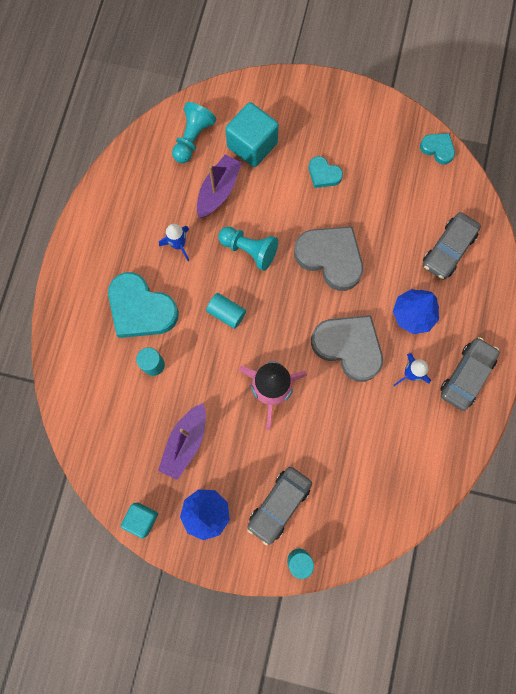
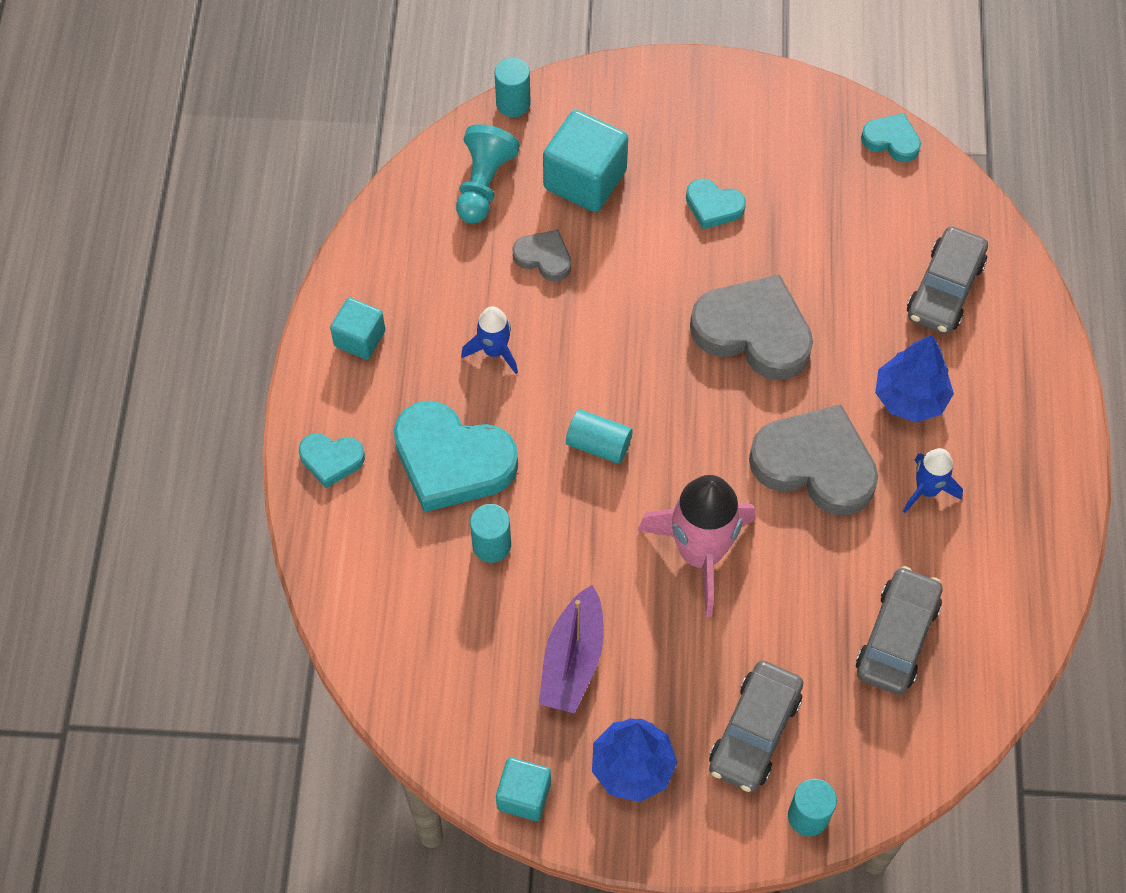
camera: 10 degrees left, 15 degrees down
purple boat [197,154,242,218] -> grey heart [512,230,571,281]
turquoise pawn [218,227,278,271] -> none
grey car [440,337,500,411] -> grey car moved to [856,566,943,695]
none -> turquoise heart [299,433,365,488]
none -> turquoise cube [330,298,386,359]
none -> turquoise cylinder [495,58,531,117]

